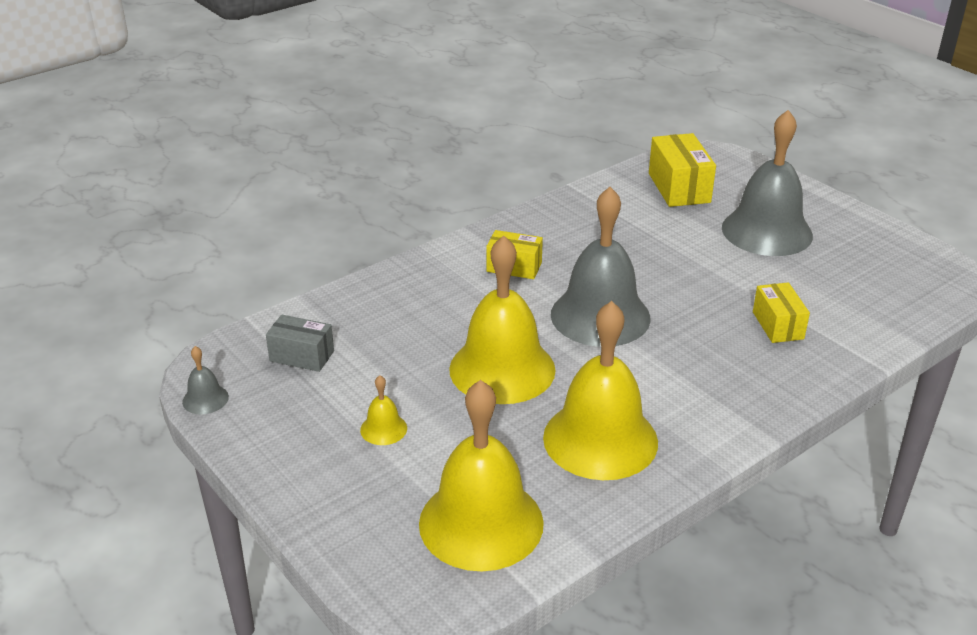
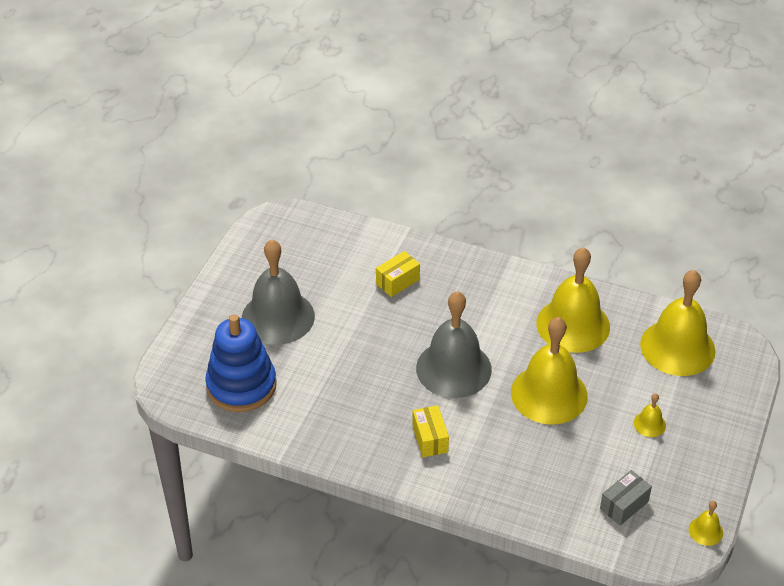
camera: 120 degrees left, 10 degrees up
grey bell [182,346,229,414] -> yellow bell [689,501,723,546]
grey box [266,315,334,372] -> grey box turned 60 degrees clockwise [600,470,652,525]
yellow box [649,133,716,207] -> blue stacking toy [205,314,276,412]

